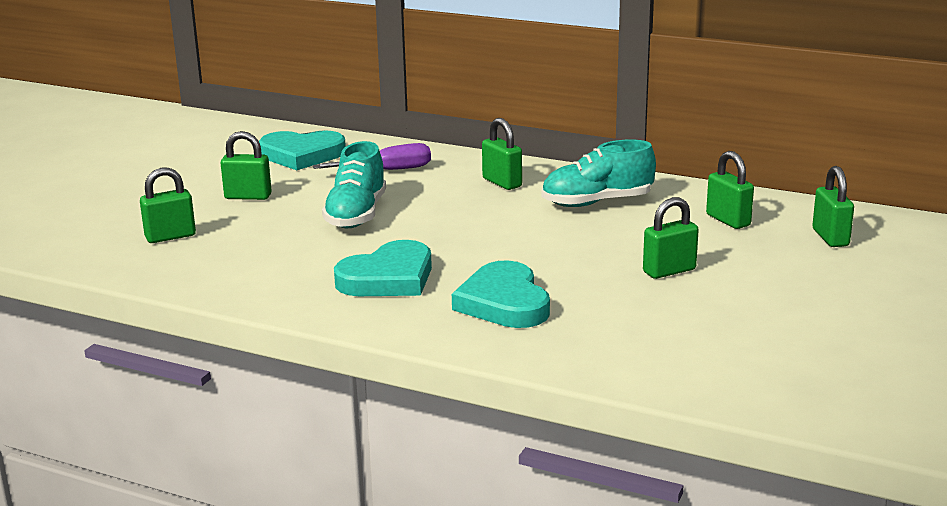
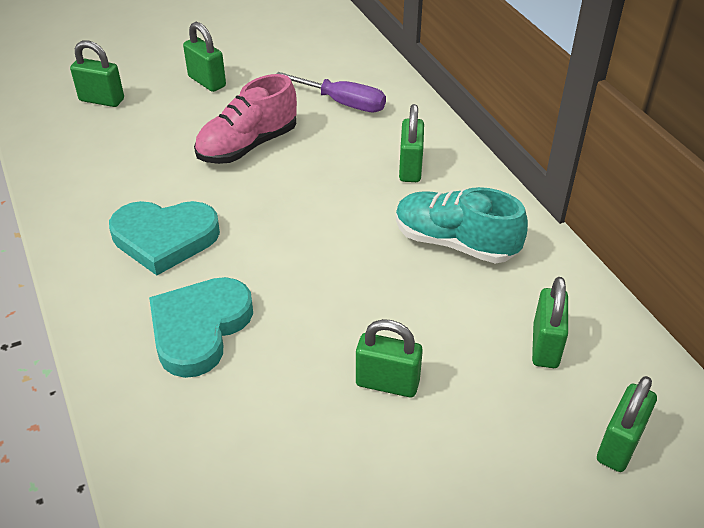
camera: 40 degrees right, 20 degrees up
turquoise heart [259,130,346,170] -> none
turquoise shoe [322,141,386,228] -> pink shoe [194,74,297,164]

